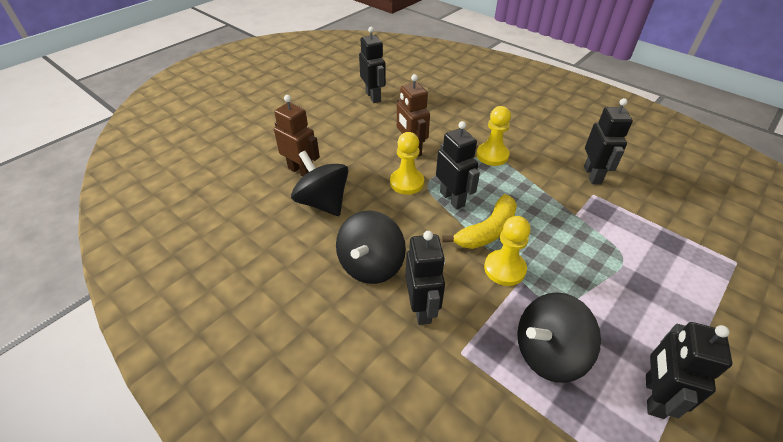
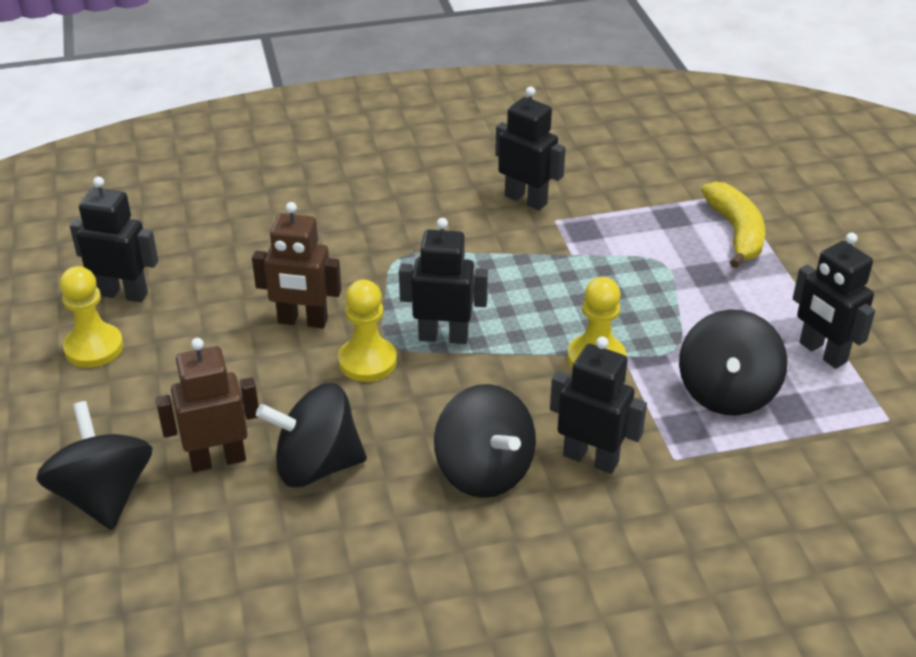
camera: 55 degrees left, 5 degrees down
yellow banana [442,194,517,249] -> yellow banana moved to [701,181,765,268]
yellow pawn [477,106,511,166] -> yellow pawn moved to [60,266,123,368]
none -> black spinning top [36,401,152,530]

